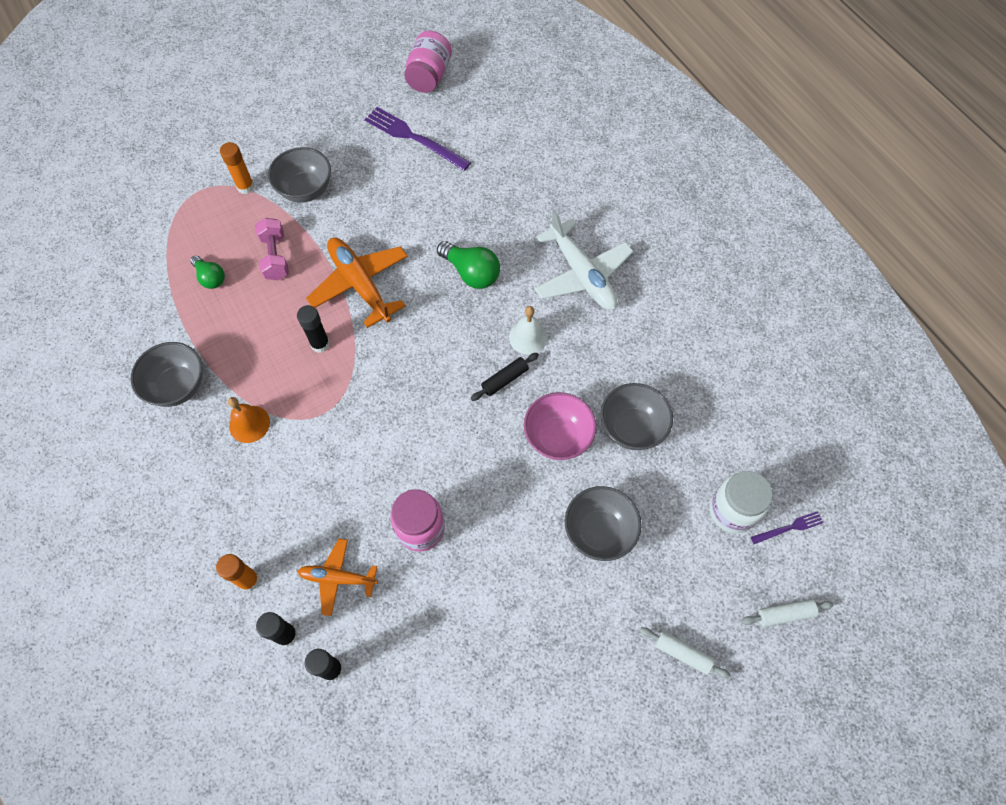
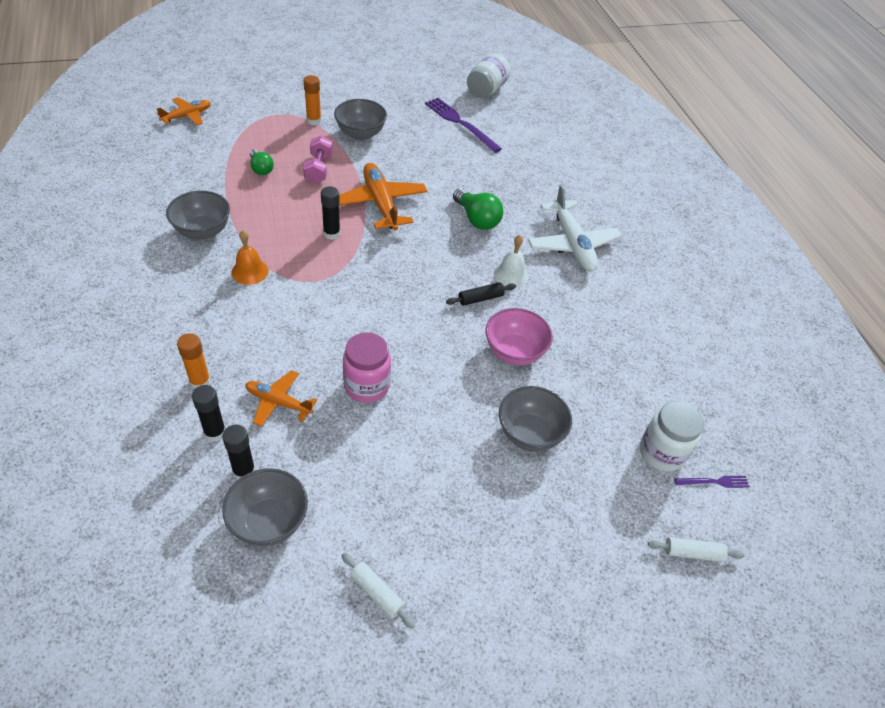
camera: 10 degrees right, 15 degrees down
pink jar [404,31,452,93] -> white jar [467,53,511,98]
grey bowl [601,383,673,450] -> grey bowl moved to [222,468,308,546]
white rolling pin [640,627,731,679] -> white rolling pin moved to [342,553,415,629]
none -> orange plane [157,97,211,125]

